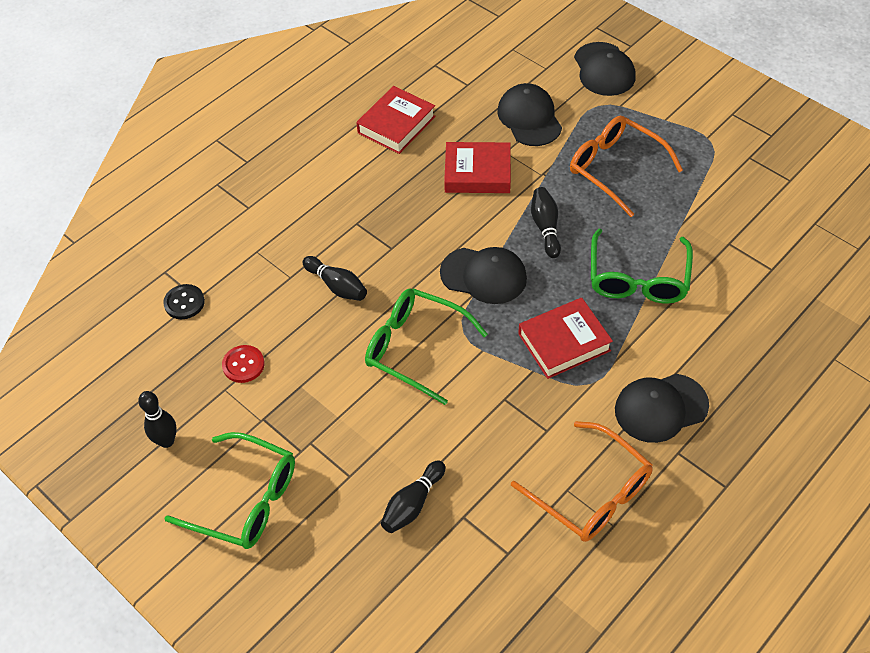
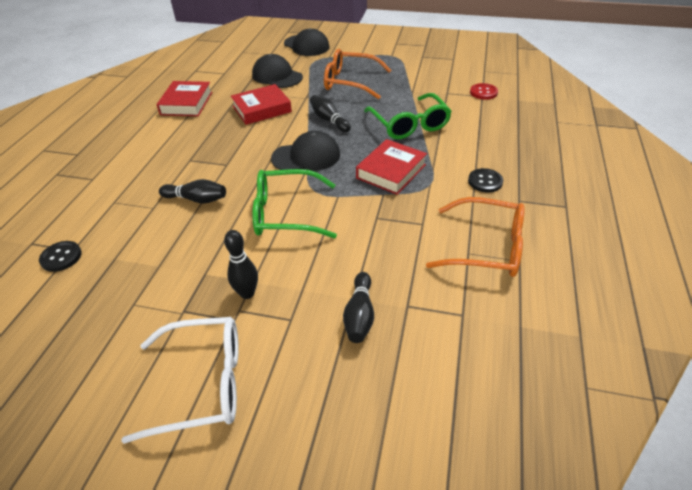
camera: 30 degrees left, 10 degrees down
black bowling pin [138,391,177,448] -> black bowling pin moved to [224,230,258,299]
green glasses [164,432,295,549] -> white glasses [121,317,239,444]
red button [222,345,265,383] -> red button moved to [470,83,498,100]
black cap [615,374,709,443] -> black button [468,168,503,192]

